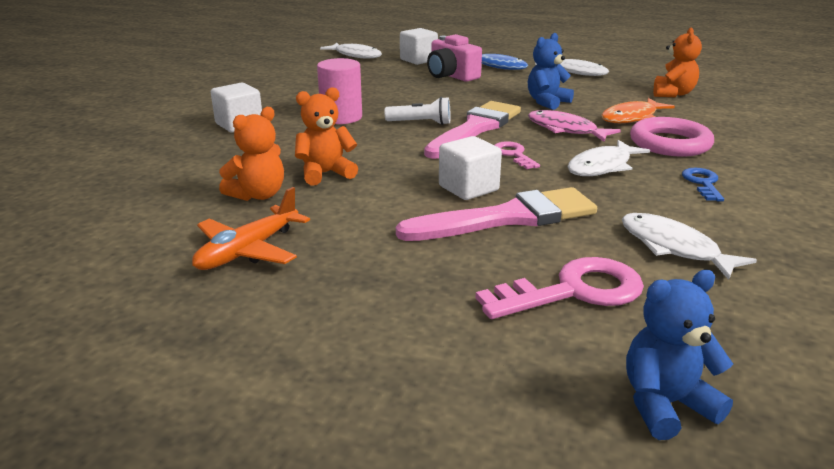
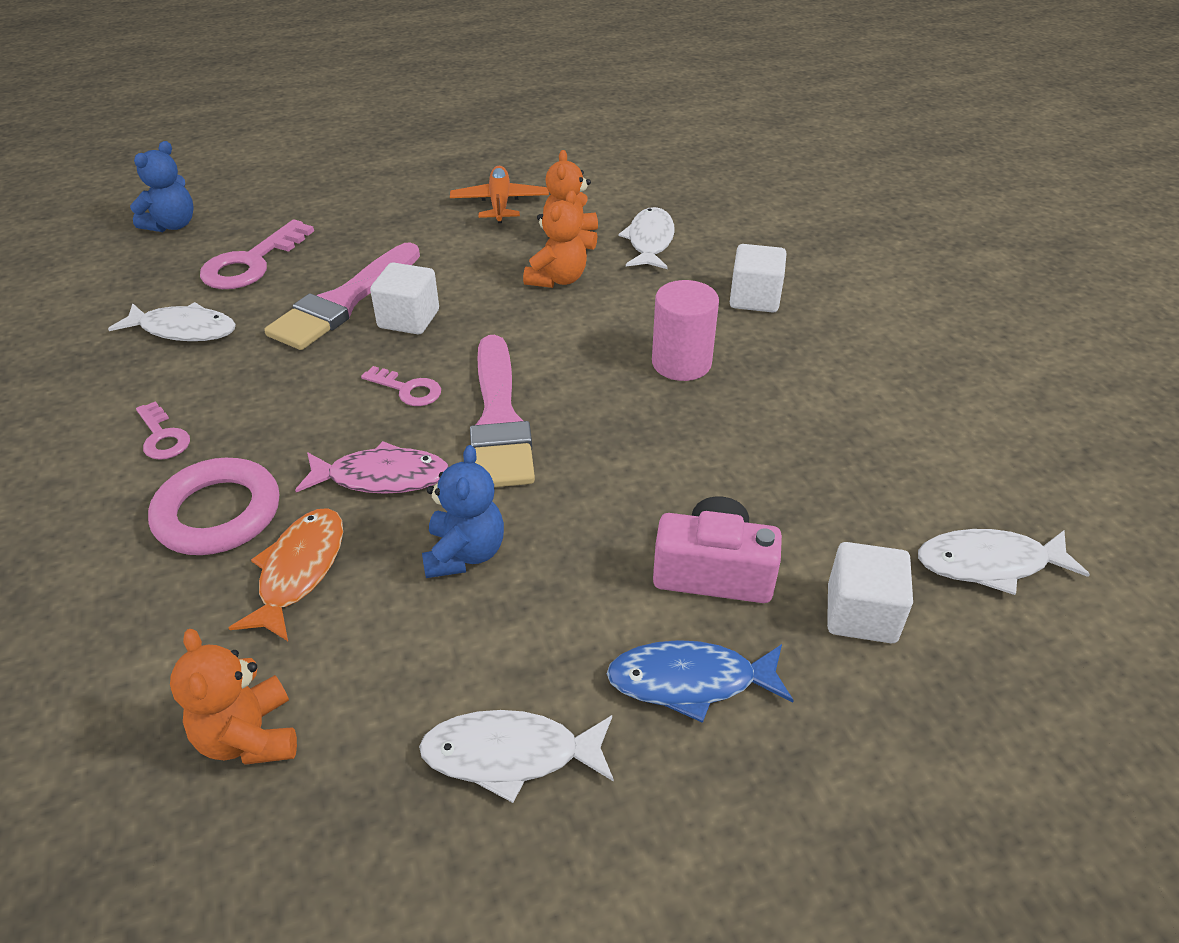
camera: 140 degrees right, 15 degrees up
white flashlight [384,97,451,125] -> none
white fish [567,140,650,176] -> white fish moved to [618,207,675,269]
blue key [682,168,724,201] -> pink key [136,401,190,460]

